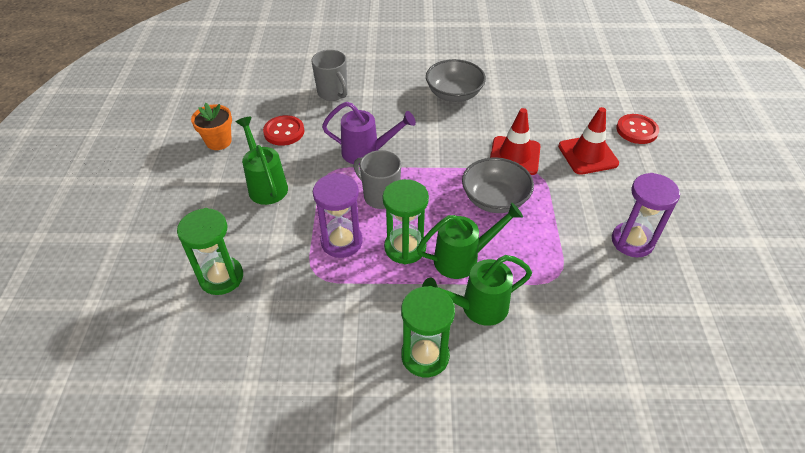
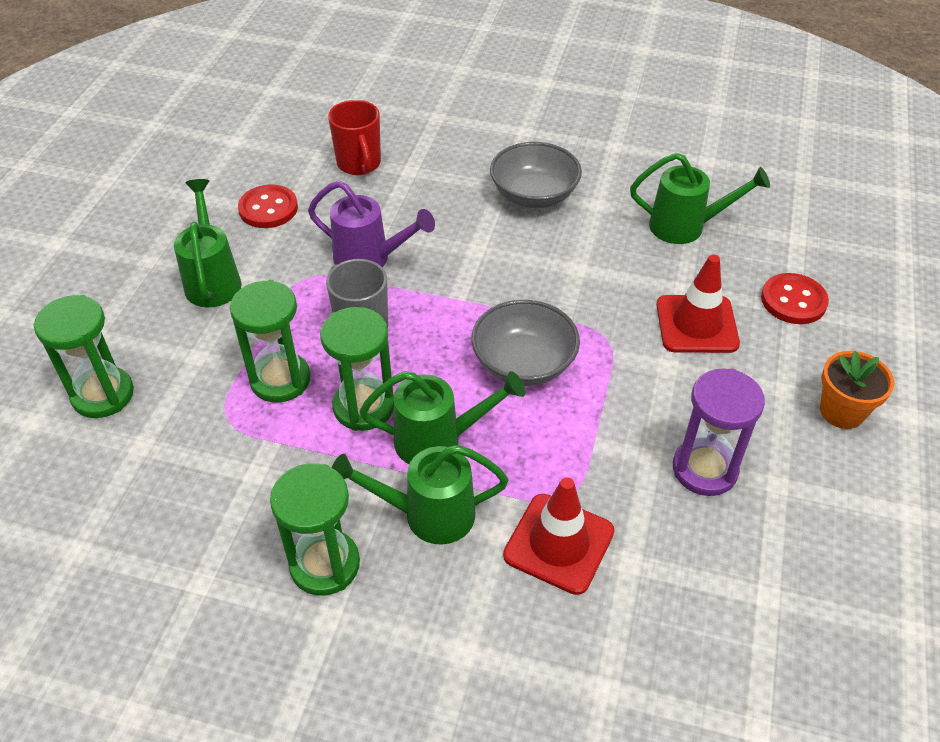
camera: 15 degrees right, 0 degrees up
orange flower pot [191,103,232,150] -> orange flower pot moved to [820,351,894,429]
grey mug [311,50,348,101] -> red mug [328,100,381,175]
purple hourglass [313,173,363,258] -> green hourglass [230,280,311,402]
red traffic cone [490,108,541,175] -> red traffic cone moved to [503,477,614,595]
none -> green watering can [630,153,770,244]

